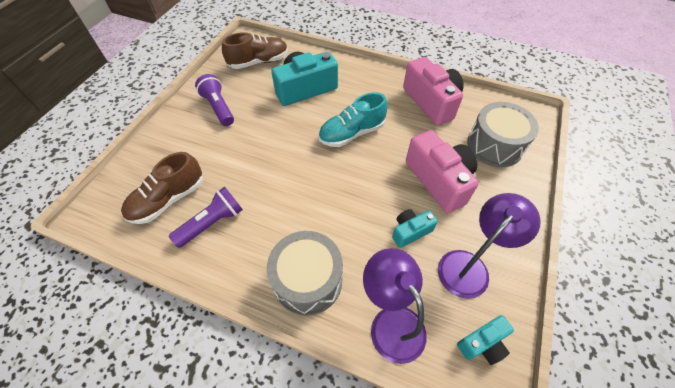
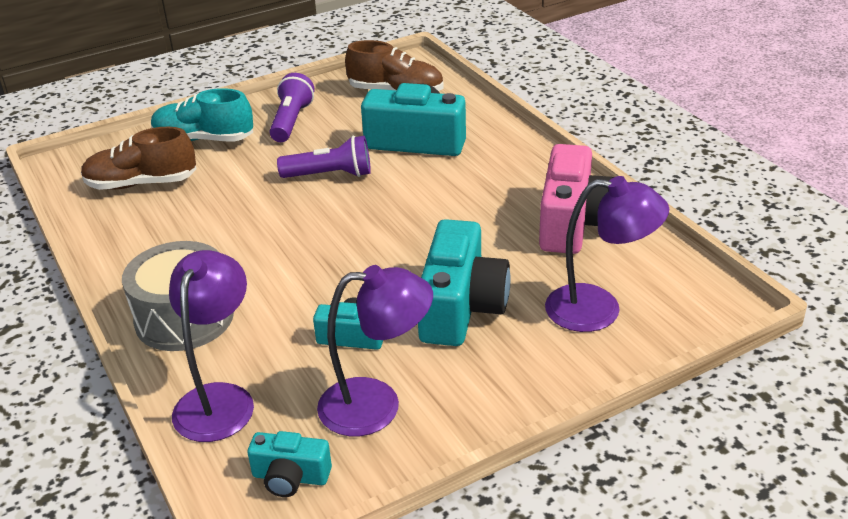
camera: 40 degrees right, 20 degrees down
purple flashlight [169,187,243,248] -> purple flashlight moved to [277,136,371,178]
turquoise shoe [319,92,388,147] -> turquoise shoe moved to [151,88,253,142]
pink camera [406,130,479,213] -> turquoise camera [418,219,511,346]
grey drum [467,102,539,167] -> purple lamp [545,176,669,332]

